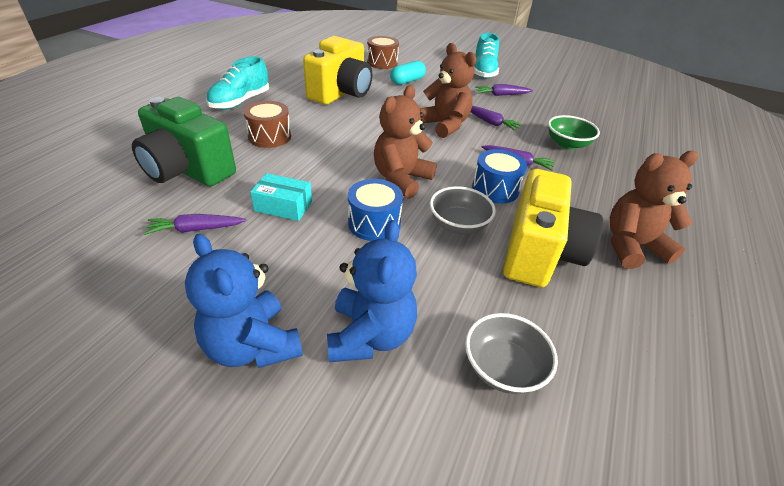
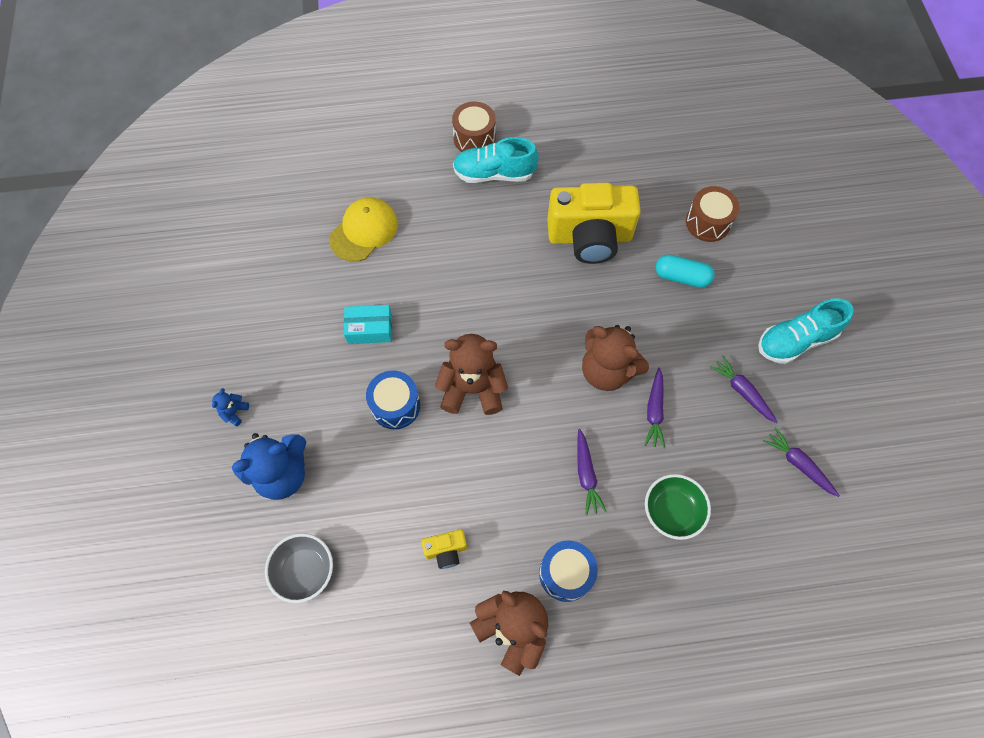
camera: 60 degrees right, 25 degrees up
green camera [132,97,236,186] -> yellow cap [329,197,398,262]
purple carrot [143,214,246,235] -> purple carrot moved to [763,428,840,497]
blue teddy bear [185,233,303,368] -> blue teddy bear [212,388,249,426], size x0.43
brown drum [243,101,291,148] -> brown drum moved to [452,101,496,152]
turquoise box [250,173,312,221] -> turquoise box turned 75 degrees counterclockwise [344,305,392,344]
brown teddy bear [419,43,476,138] -> brown teddy bear turned 105 degrees clockwise [582,325,649,391]
grey bowl [430,186,496,234] -> none
blue drum [472,149,527,204] -> blue drum moved to [539,540,598,602]
yellow camera [503,169,603,287] -> yellow camera [421,529,467,569], size x0.43

